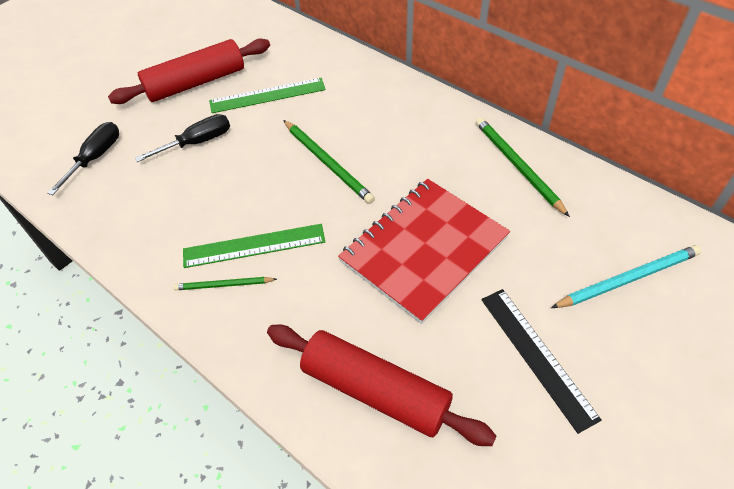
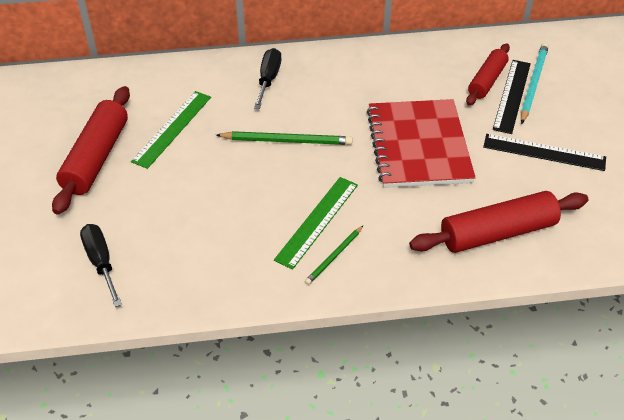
camera: 50 degrees left, 5 degrees down
black screwdriver [135,114,230,162] -> black screwdriver moved to [254,48,281,109]
green pencil [476,117,570,217] -> none
none -> red rolling pin [466,43,510,105]
none -> black ruler [493,60,531,134]

